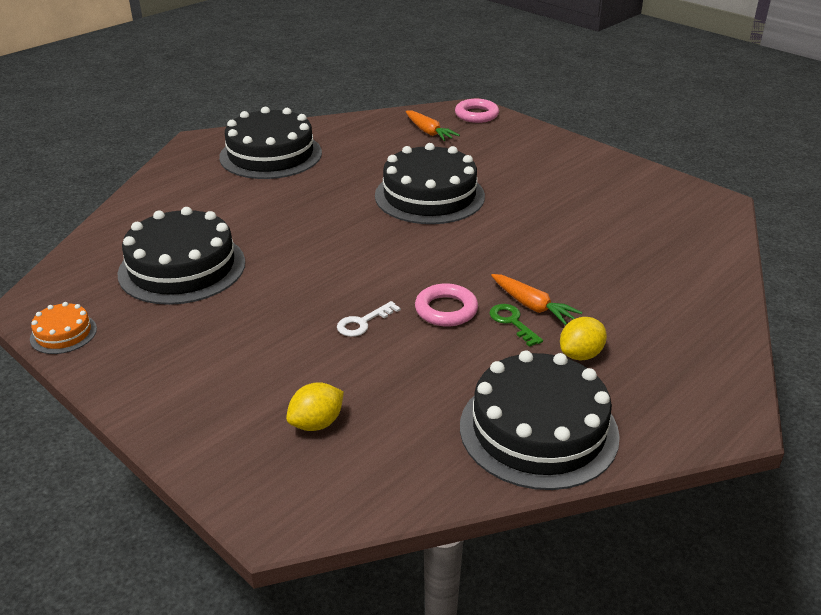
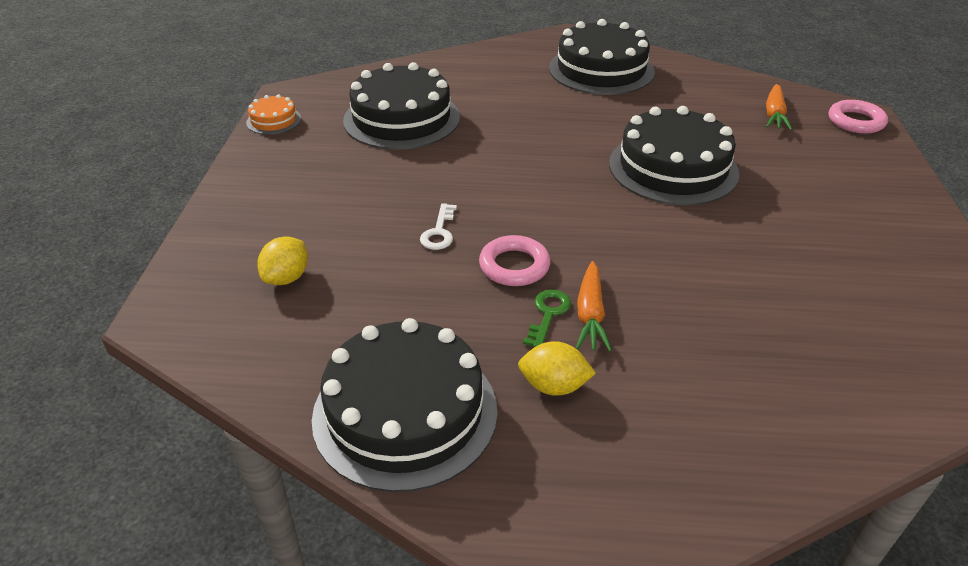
camera: 50 degrees right, 5 degrees up
yellow lemon [286,382,344,431] -> yellow lemon turned 75 degrees counterclockwise [257,236,308,285]
white key [337,301,401,337] -> white key turned 90 degrees counterclockwise [420,203,457,250]

